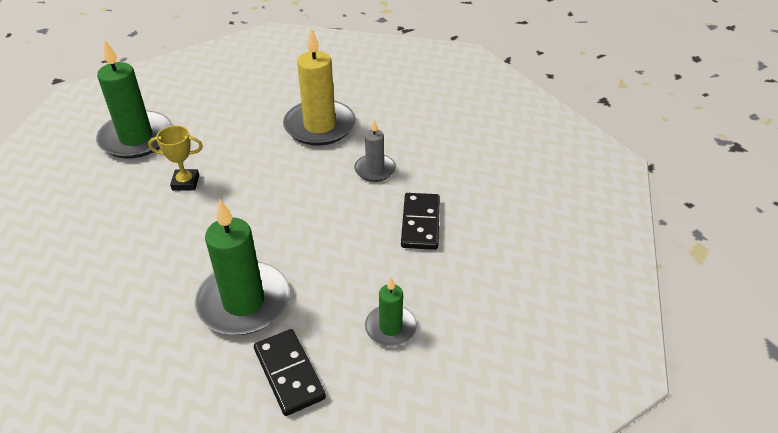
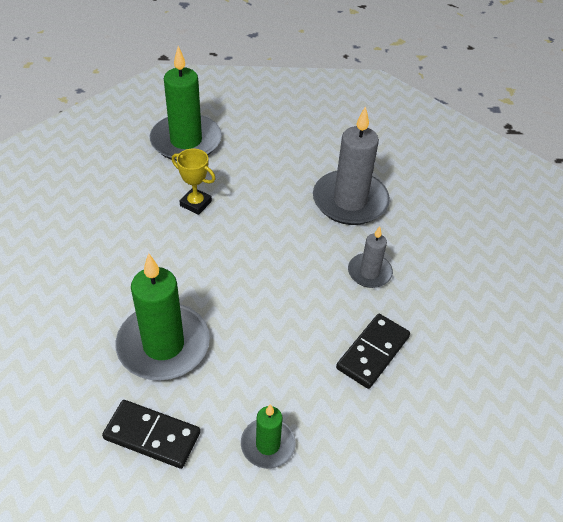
camera: 30 degrees right, 5 degrees up
black domino [254,329,326,416] -> black domino turned 75 degrees counterclockwise [102,400,200,469]
yellow candle [283,28,356,146] -> grey candle [313,106,390,225]

